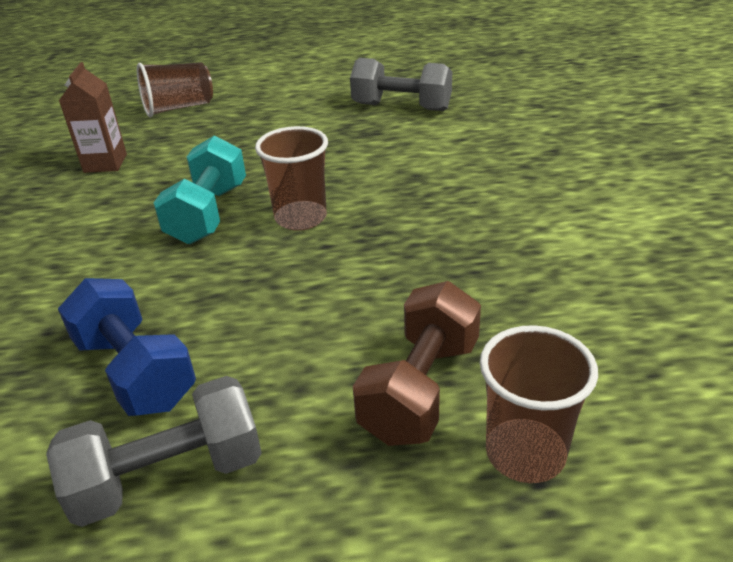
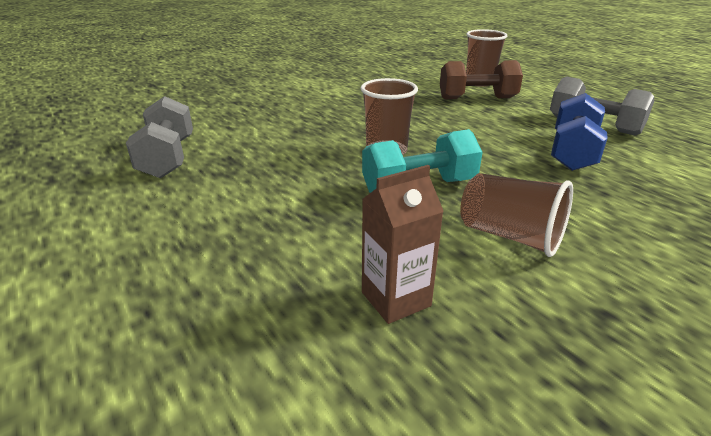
camera: 120 degrees left, 5 degrees down
brown cup [137,62,213,117] -> brown cup moved to [460,173,573,257]

